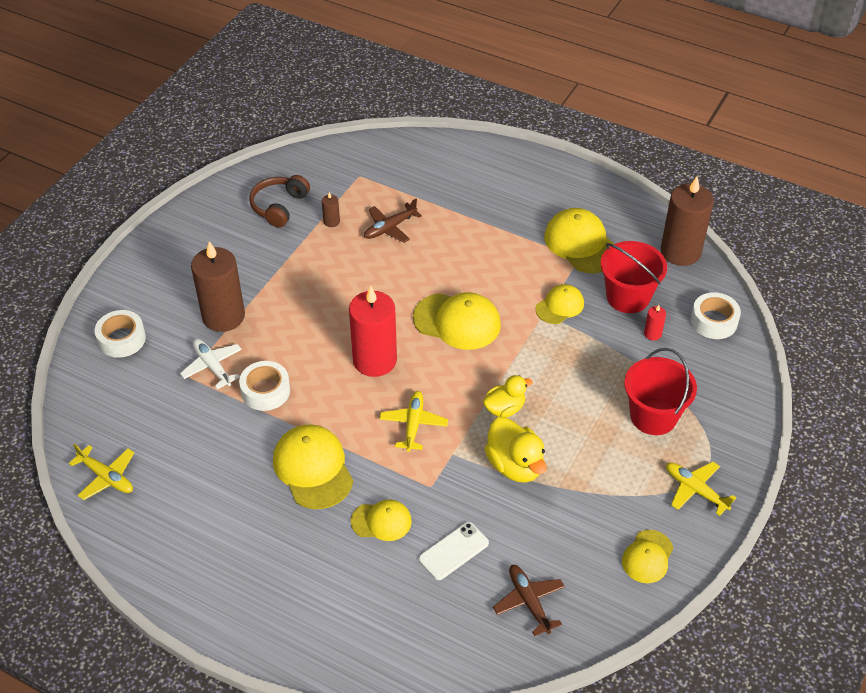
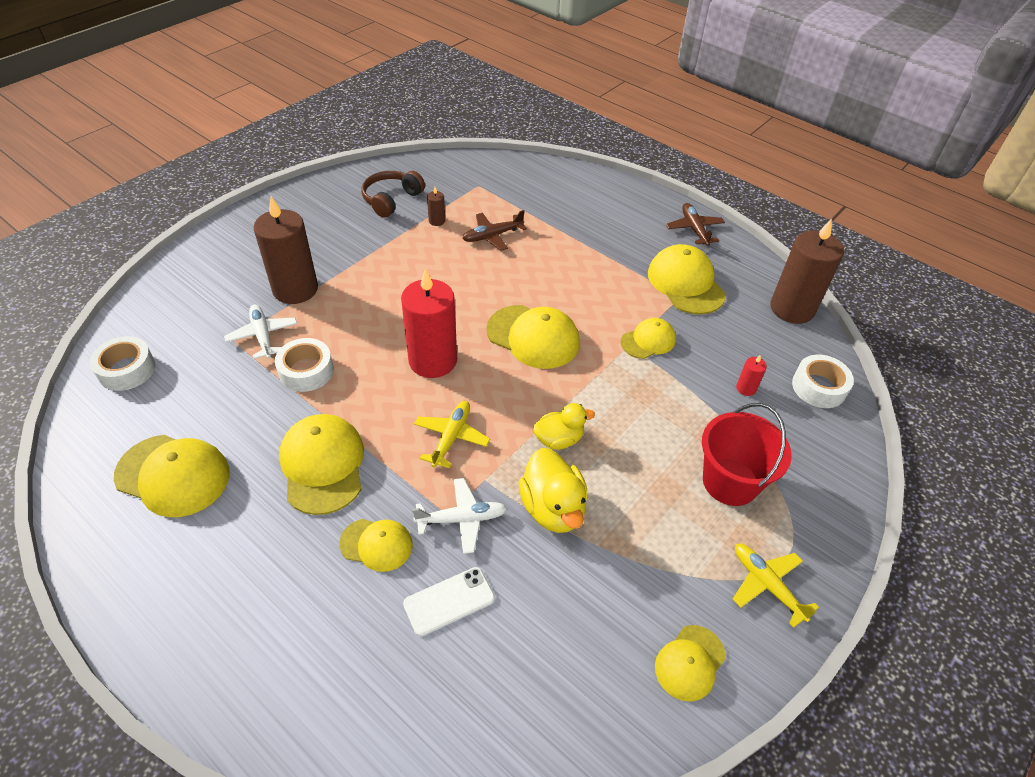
camera: 10 degrees right, 0 degrees up
yellow plane [69,444,135,500] -> none
white tape [95,310,146,358] -> white tape moved to [90,336,155,391]
brown plane [493,565,565,636] -> brown plane moved to [666,203,725,246]
red bucket [601,241,667,313] -> none
none -> yellow cap [114,435,230,517]
none -> white plane [412,478,507,554]

